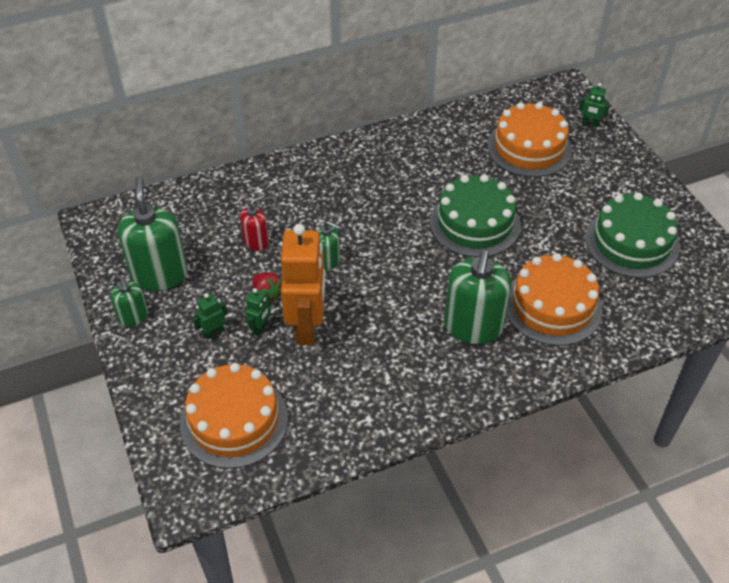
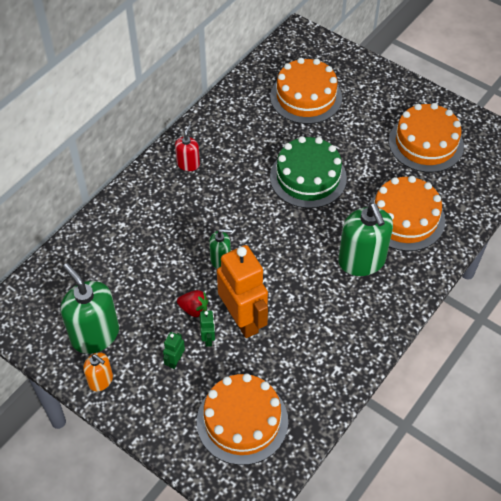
camera: 30 degrees left, 5 degrees up
green soap dispenser [110,279,148,326] -> orange soap dispenser [83,352,113,391]
red soap dispenser [240,195,269,251] -> red soap dispenser moved to [175,125,200,171]
green robot [578,83,610,128] -> none
green cake [585,192,680,278] -> orange cake [389,103,464,172]

